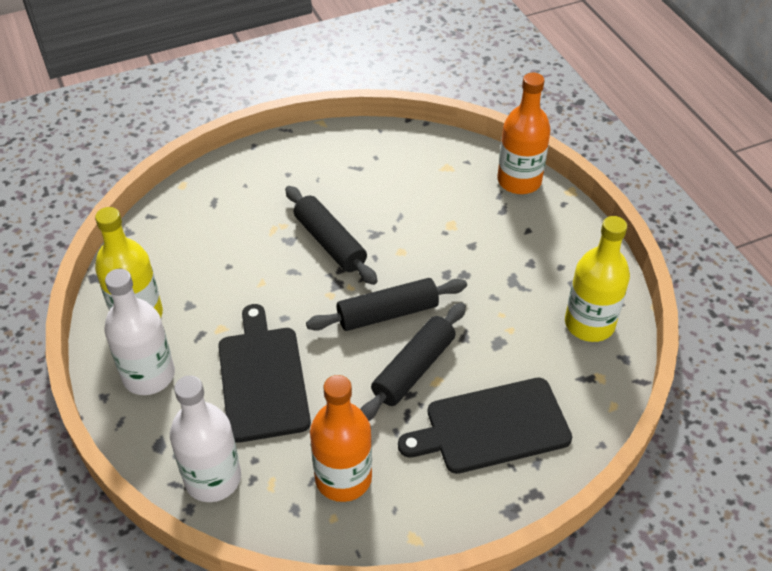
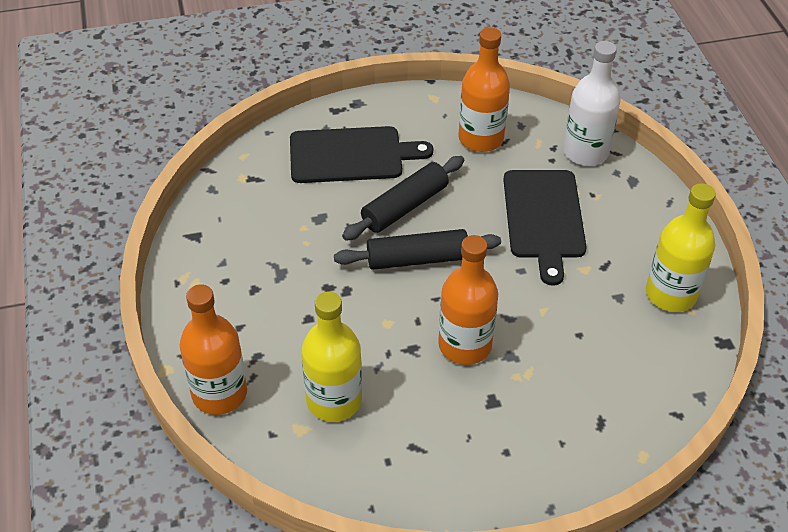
camera: 170 degrees left, 0 degrees up
white bottle [104,269,175,395] -> none
black rolling pin [285,186,378,285] -> orange bottle [438,235,498,365]
yellow bottle [565,216,630,342] -> yellow bottle moved to [301,291,362,422]

